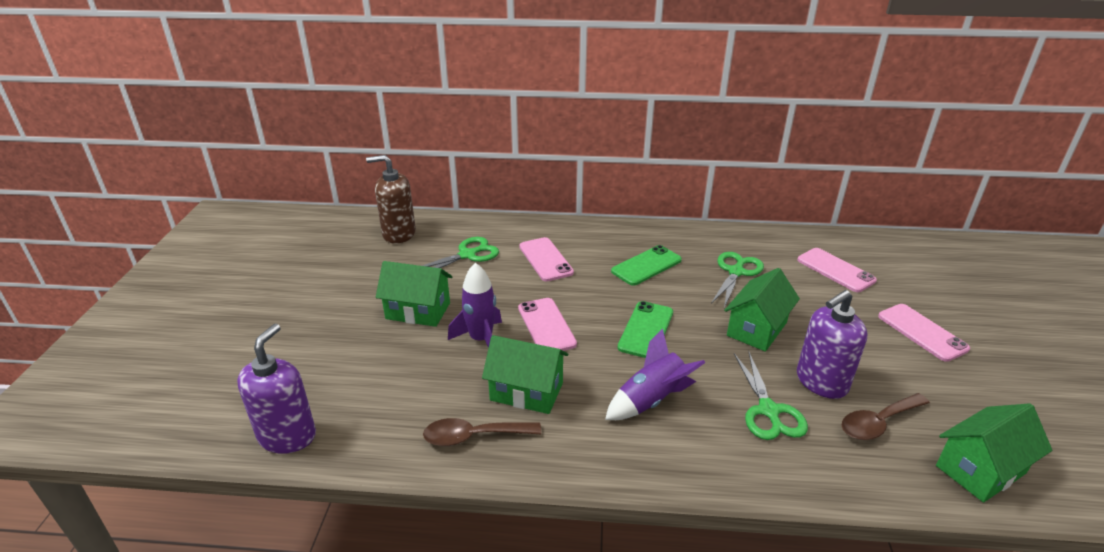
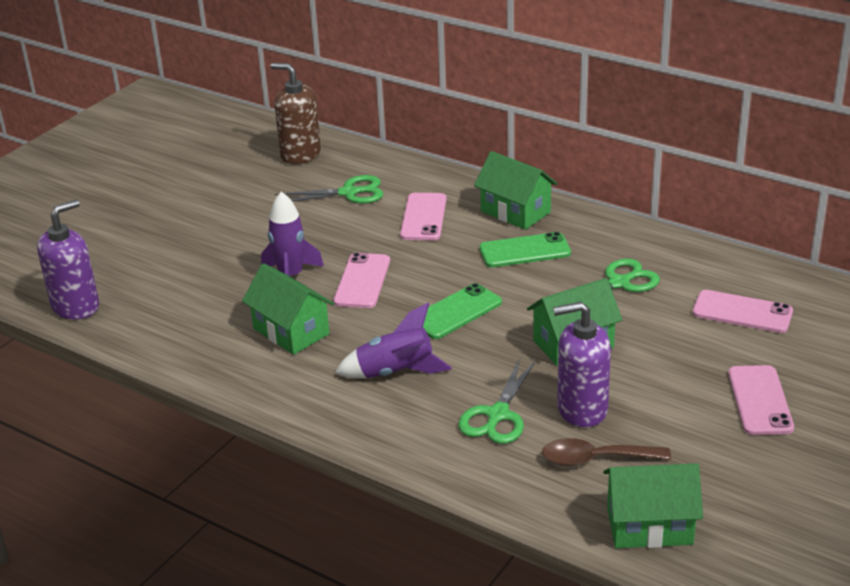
camera: 30 degrees right, 0 degrees up
green house [376,261,452,327] -> green house moved to [474,151,557,230]
brown spoon [423,418,541,446] -> none
pink phone [797,248,877,292] -> pink phone turned 60 degrees counterclockwise [693,290,793,333]

